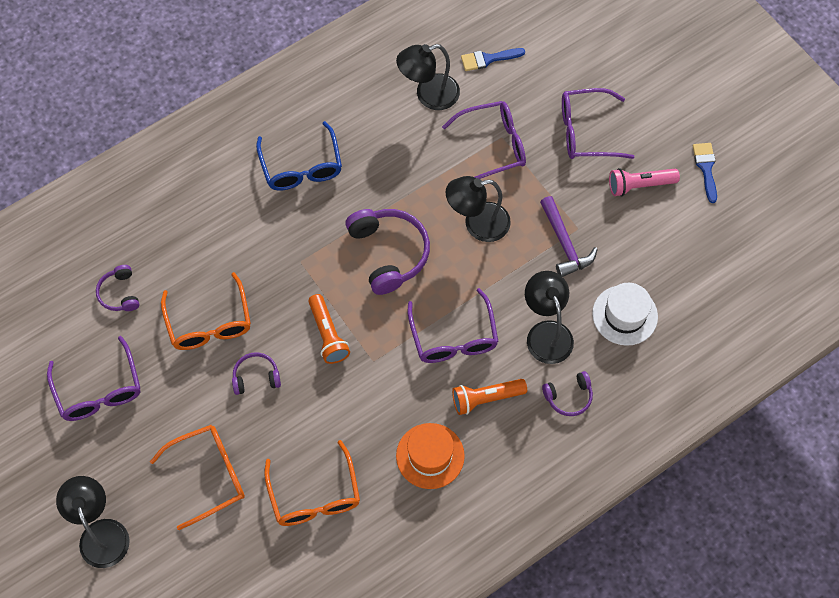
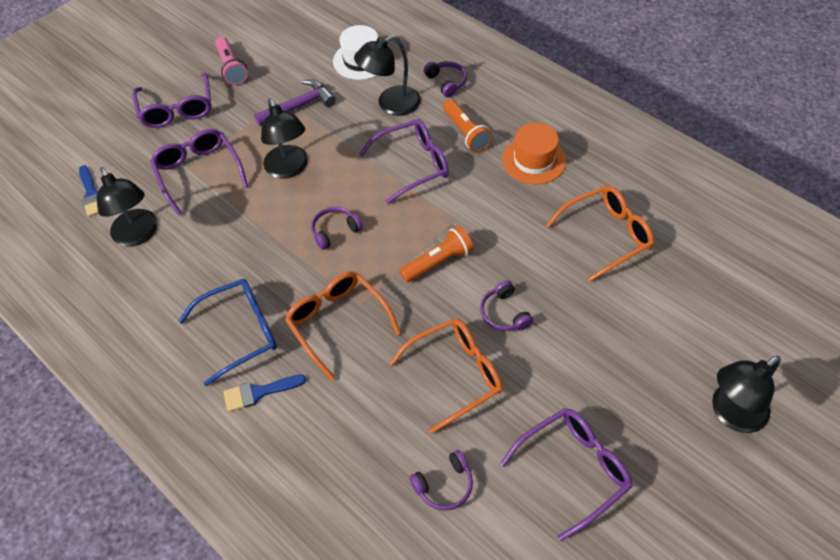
camera: 100 degrees left, 10 degrees down
orange glasses [150,425,245,530] -> orange glasses moved to [285,271,401,381]
purple headphones [345,209,430,295] -> purple headphones [311,207,363,250], size x0.53
blue brush [693,143,717,203] -> blue brush moved to [223,374,306,412]

